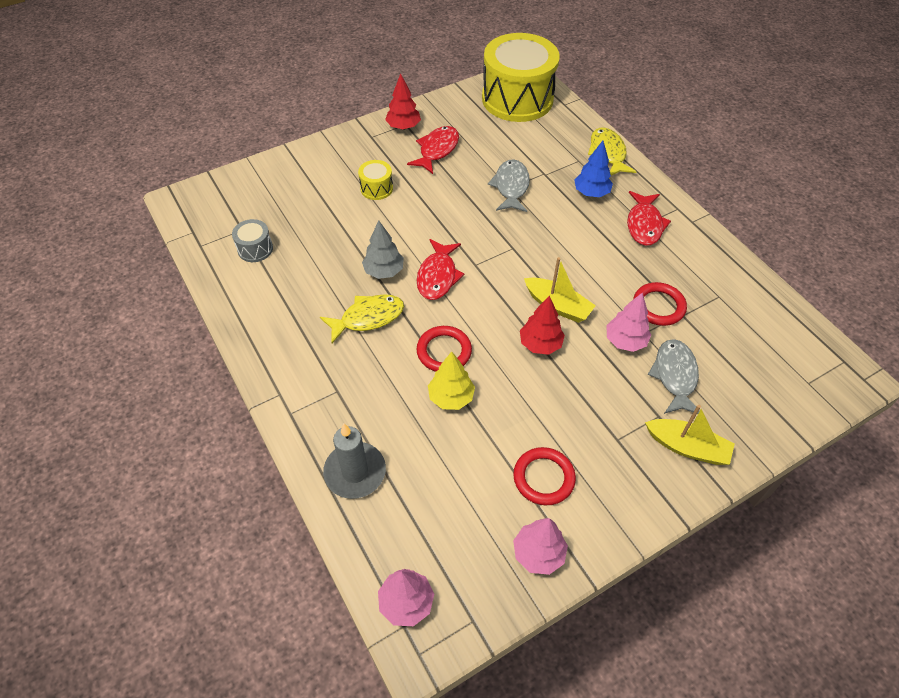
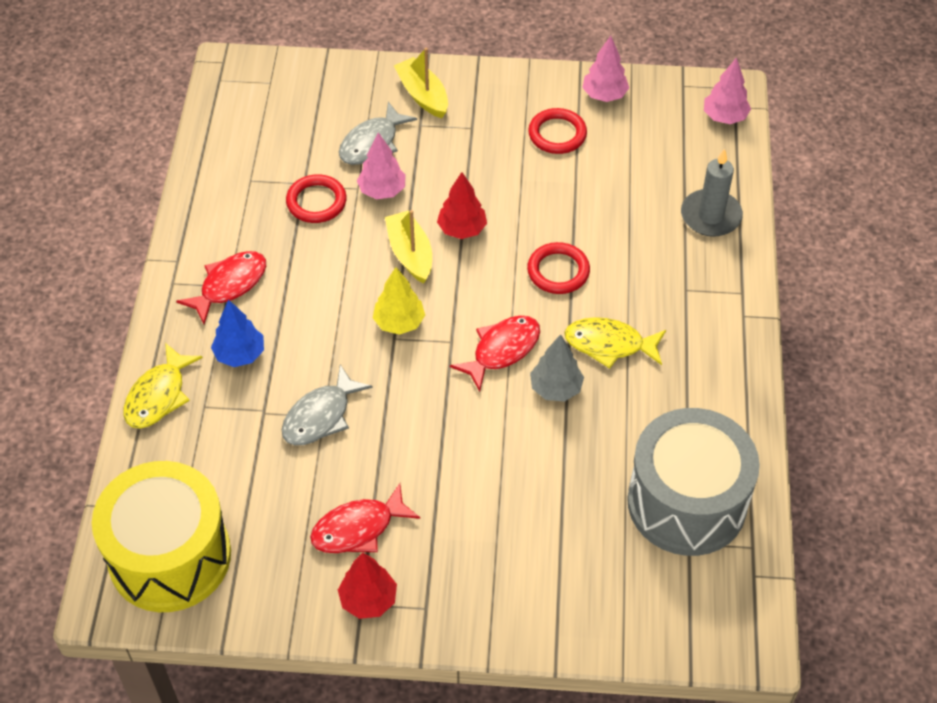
camera: 145 degrees left, 0 degrees up
grey drum [232,219,273,262] -> grey drum [627,408,760,556], size x2.43
yellow drum [358,160,393,200] -> none
yellow tree [428,351,475,410] -> yellow tree moved to [373,267,425,335]

